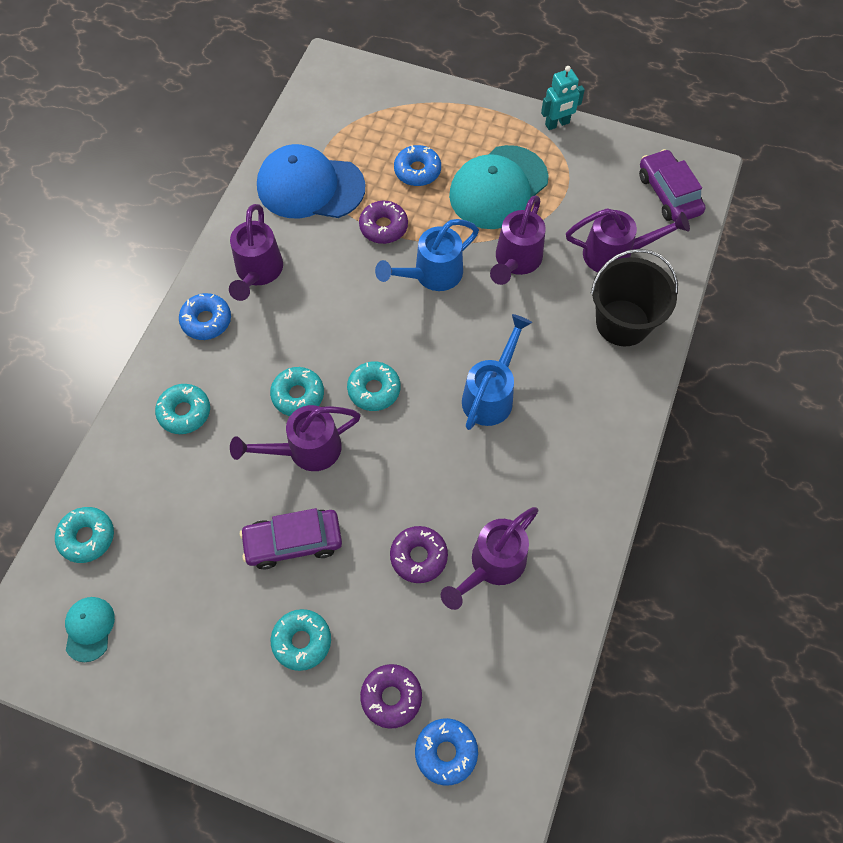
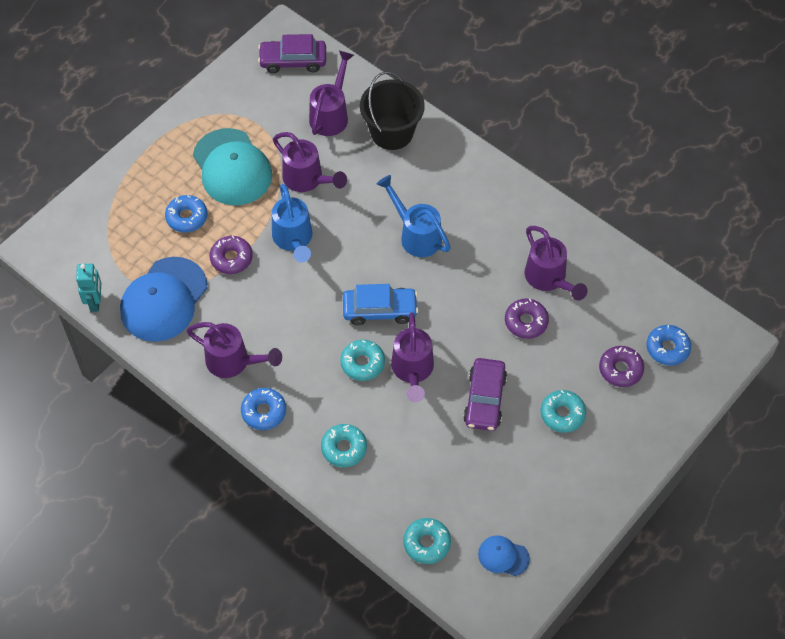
camera: 70 degrees left, 5 degrees down
turquoise cap [65,597,115,662] -> blue cap [478,535,530,576]
turquoise donut [347,362,400,411] -> blue car [343,284,418,325]
turquoise robot [541,66,585,130] -> turquoise robot moved to [76,264,101,312]

